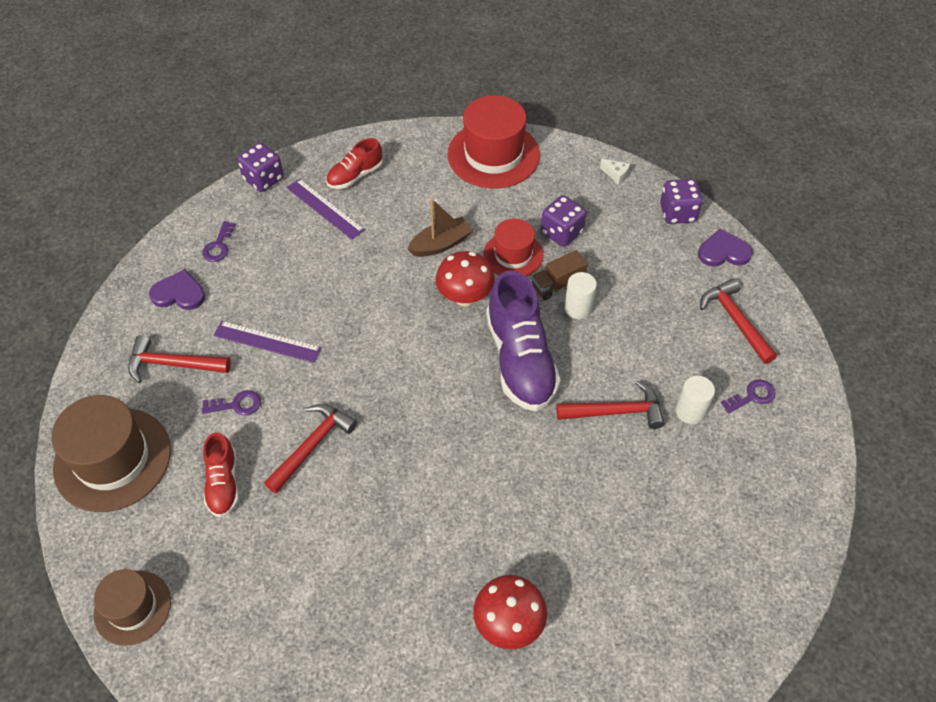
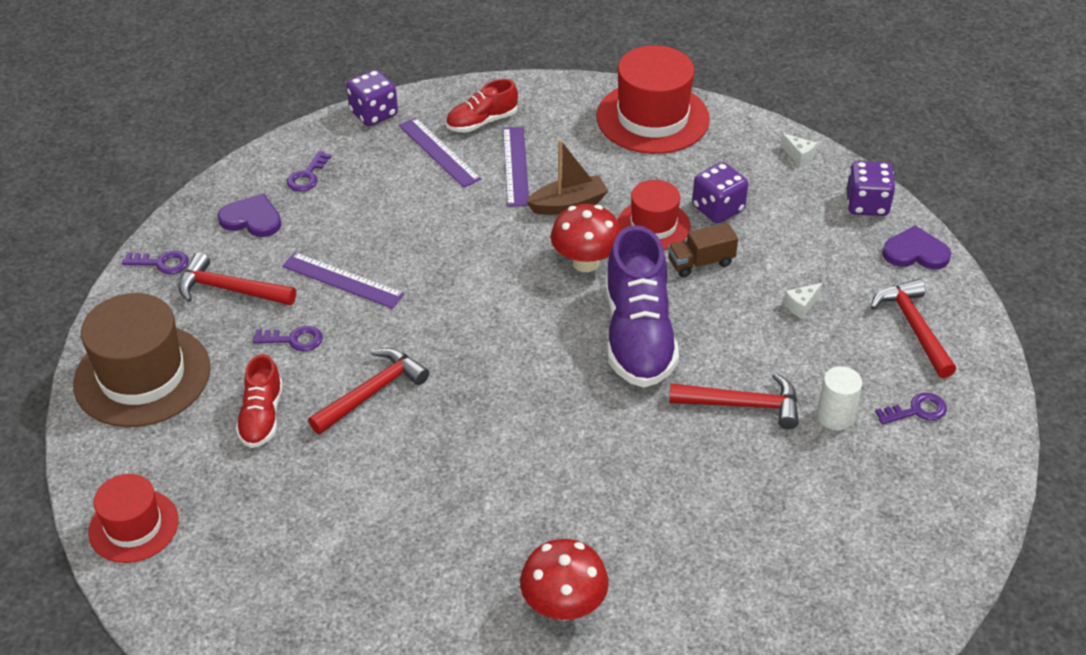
camera: 10 degrees right, 10 degrees down
brown hat [93,569,171,646] -> red hat [88,474,179,563]
white cylinder [564,272,597,319] -> none
none -> purple key [122,251,189,274]
none -> purple ruler [503,127,529,207]
none -> white cheese [784,283,822,319]

